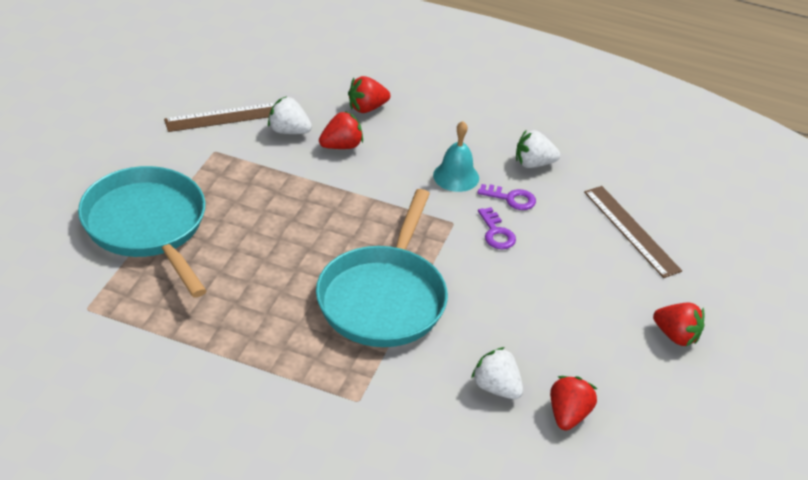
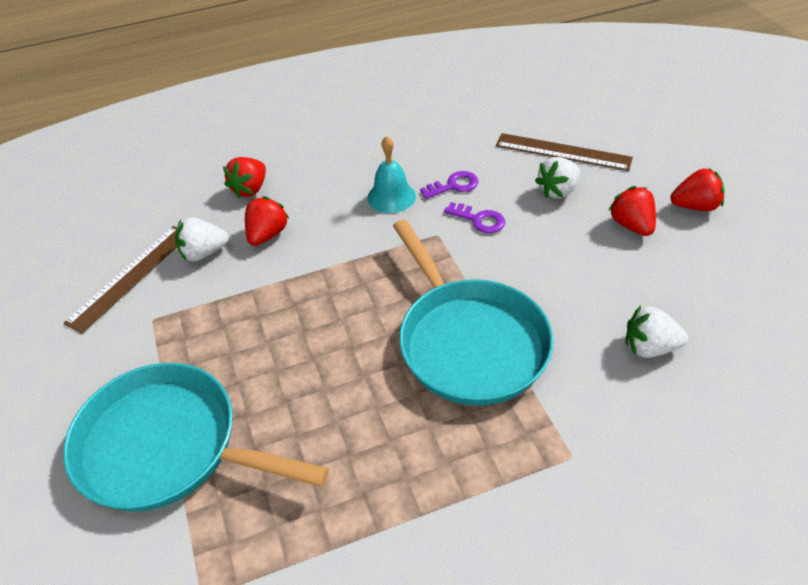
camera: 35 degrees left, 5 degrees up
white strawberry [516,130,560,168] -> white strawberry moved to [535,157,580,199]
red strawberry [550,376,597,430] -> red strawberry moved to [608,186,656,236]

